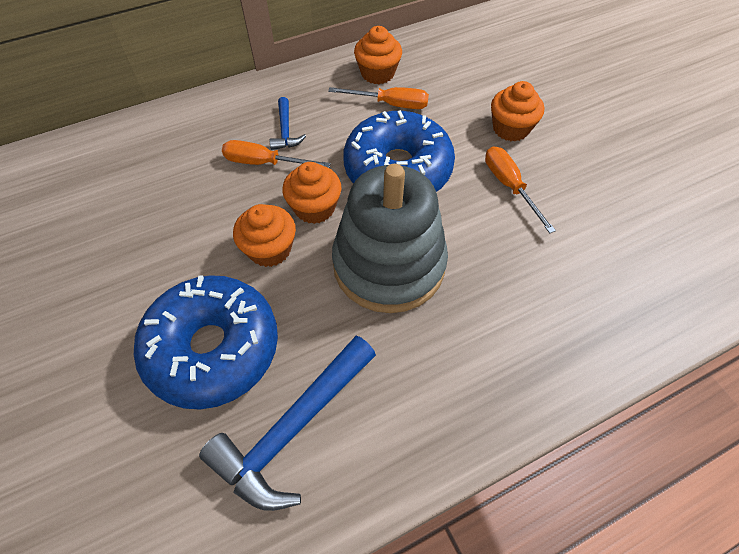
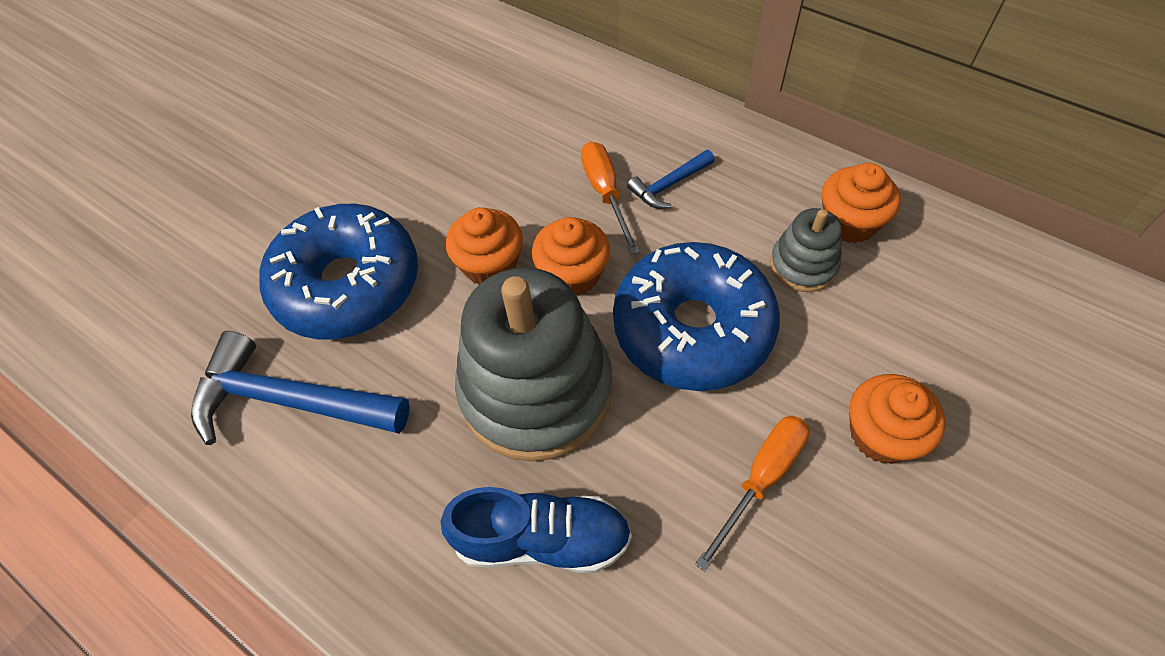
camera: 65 degrees right, 0 degrees up
orange screwdriver [328,87,429,109] -> grey stacking toy [770,208,842,292]
none -> blue shoe [441,487,632,573]

